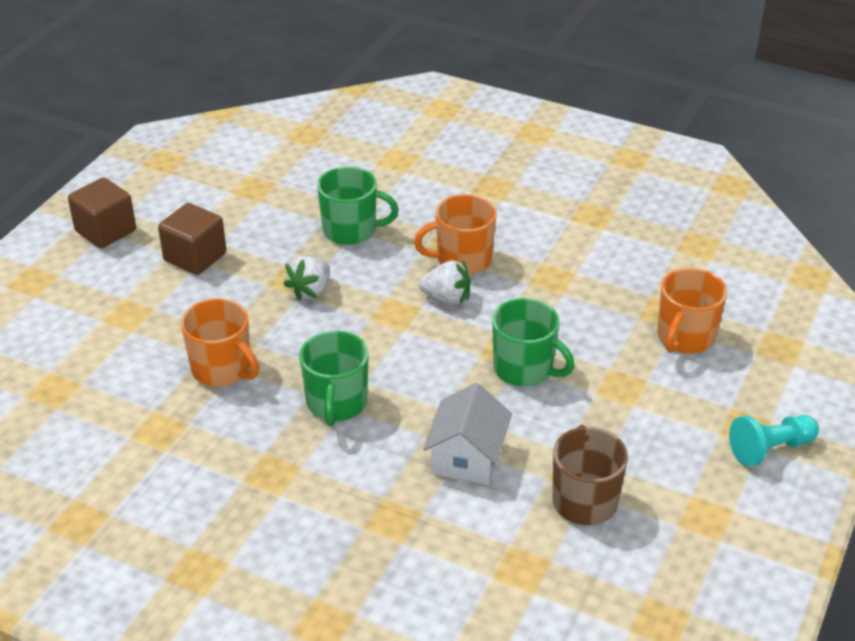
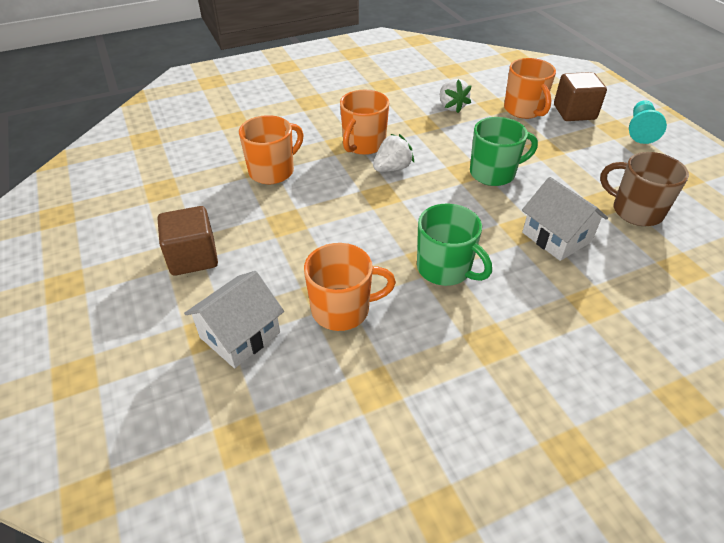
camera: 50 degrees left, 5 degrees up
brown cube [68,177,136,248] -> brown cube moved to [554,72,607,121]
white strawberry [284,256,330,301] -> white strawberry moved to [440,79,472,113]
green mug [317,166,399,245] -> orange mug [239,115,304,184]
none -> white house [184,271,284,368]

